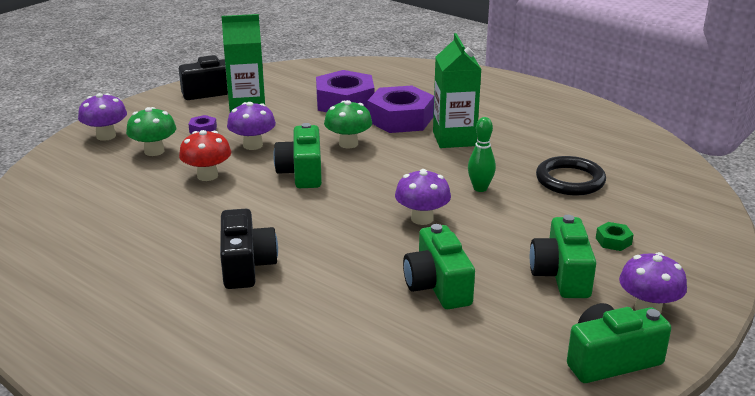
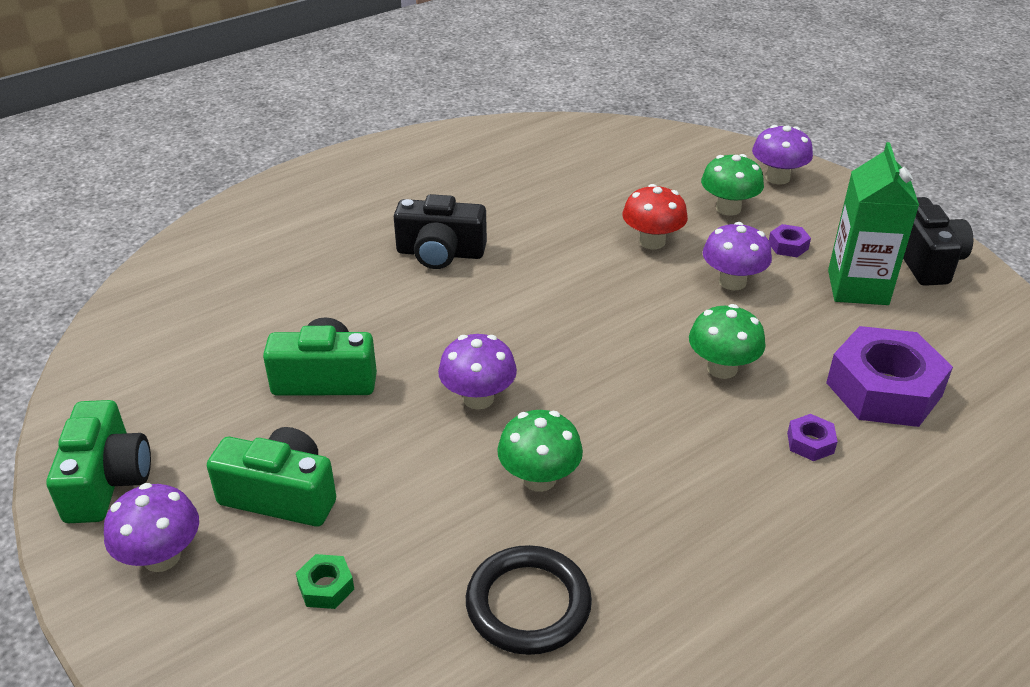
camera: 105 degrees right, 10 degrees up
green camera [273,123,322,188] -> none
purple nut [368,86,434,133] -> purple nut [787,414,838,461], size x0.42
green carton [433,33,482,148] -> none
green bowling pin [468,117,496,192] -> green mushroom [497,410,583,492]

